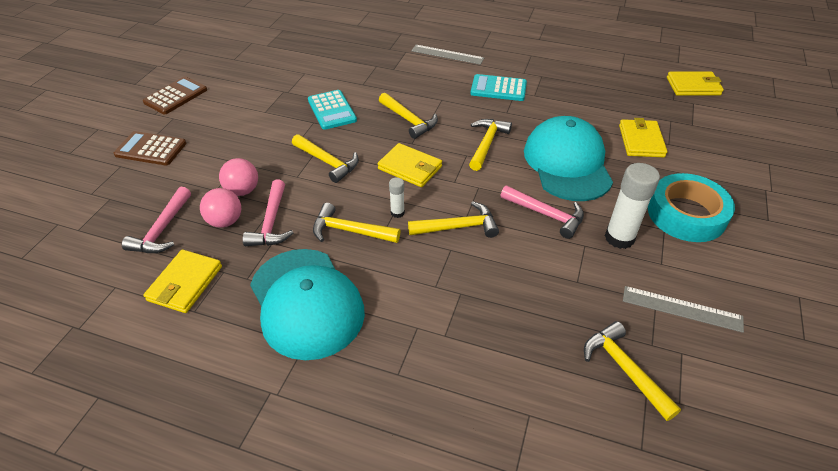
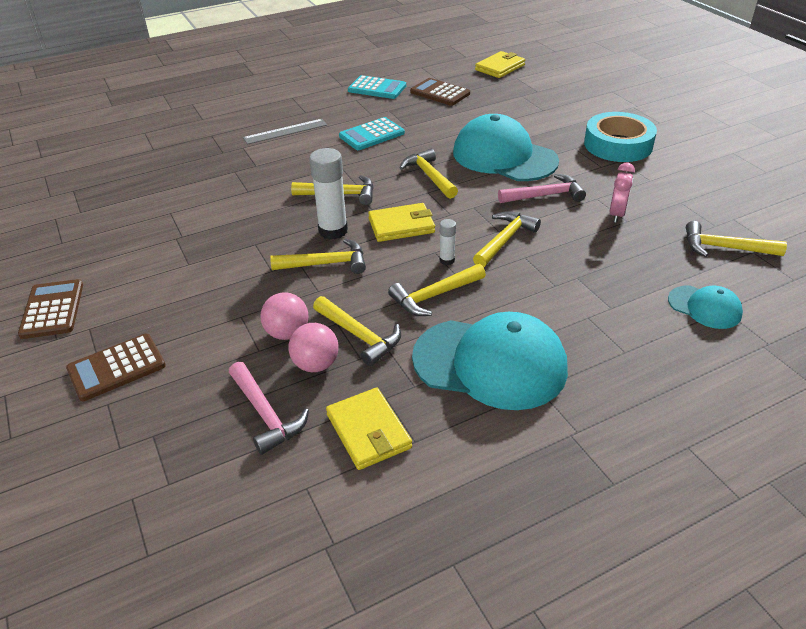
camera: 45 degrees left, 5 degrees down
pink hammer [243,180,293,246] -> yellow hammer [313,296,401,366]
turquoise calculator [308,90,357,130] -> turquoise calculator moved to [348,75,406,99]
white glue stick [605,163,660,249] -> white glue stick moved to [309,148,348,240]
yellow wallet [619,118,668,157] -> none
grey ruler [623,286,744,333] -> none
none -> brown calculator [410,78,470,106]
none -> pink clock [609,163,635,223]
none -> turquoise cap [668,286,743,329]

